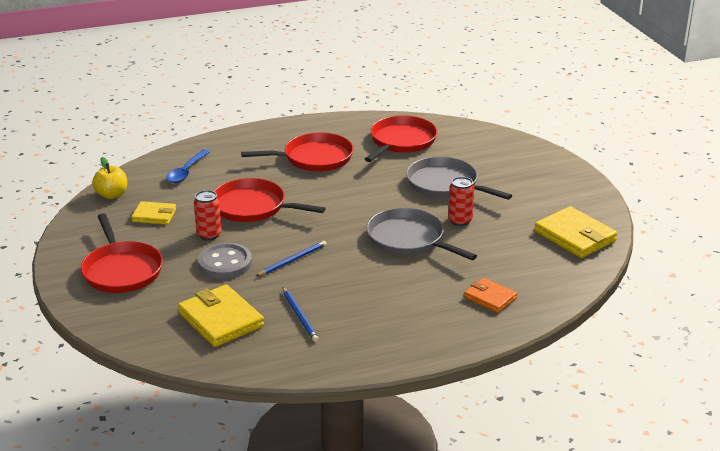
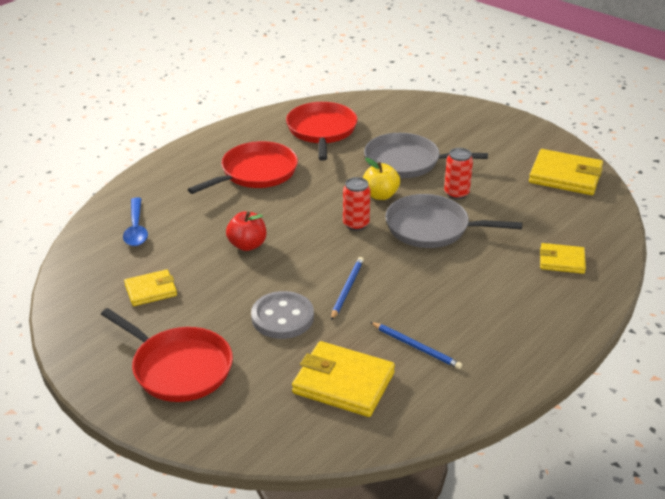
camera: 30 degrees left, 5 degrees up
yellow apple [92,157,127,199] -> yellow apple moved to [363,158,400,200]
red can [194,190,222,240] -> red can moved to [343,177,371,231]
red pan [214,178,326,222] -> red apple [226,212,266,251]
orange wallet [464,278,517,313] -> yellow wallet [540,243,586,274]

